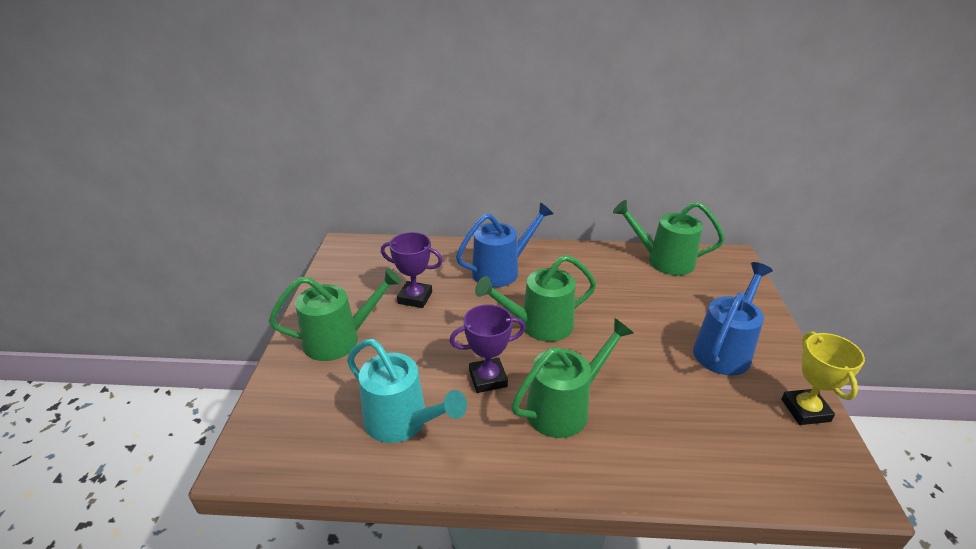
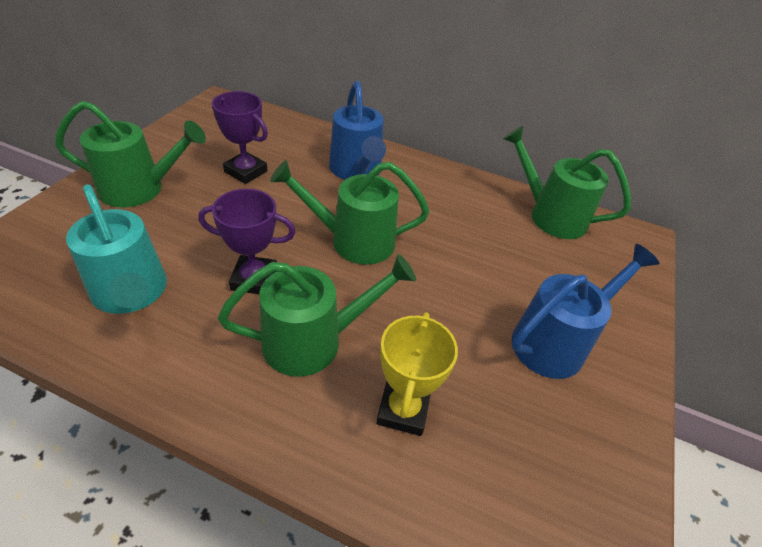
camera: 15 degrees right, 10 degrees up
blue watering can [456,202,554,287] -> blue watering can turned 90 degrees clockwise [329,81,386,180]
yellow trophy [781,331,865,425] -> yellow trophy moved to [376,312,458,436]

